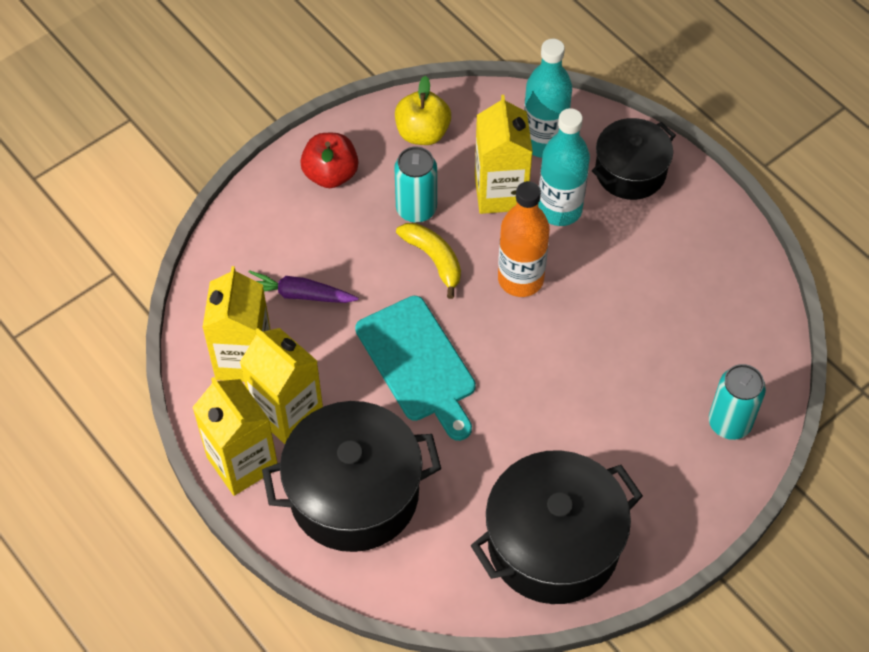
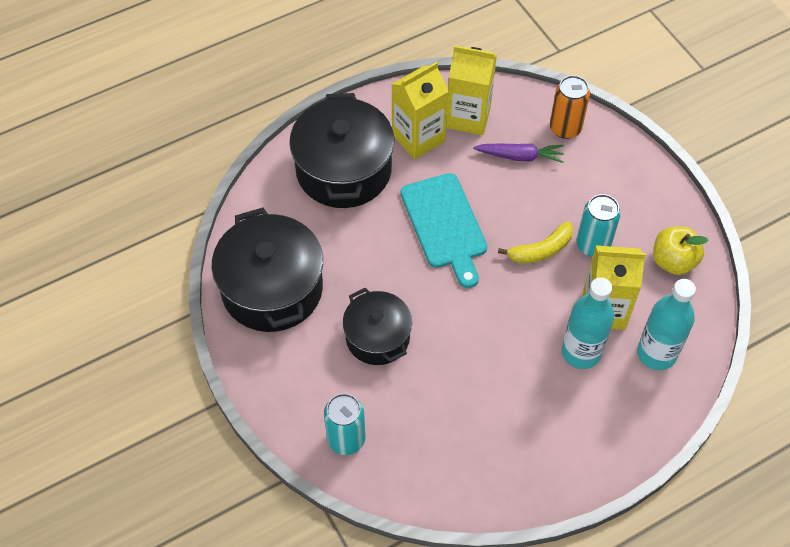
camera: 100 degrees right, 0 degrees up
yellow carton [192,377,277,496] -> none
purple carrot [249,270,359,303] -> purple carrot turned 75 degrees clockwise [473,144,564,163]
red apple [300,133,358,188] -> none
turquoise cutting board [355,296,476,441] -> turquoise cutting board turned 90 degrees counterclockwise [400,173,487,288]
orange bottle [498,181,550,297] -> none
black pot [592,118,676,200] -> black pot moved to [343,287,412,365]
none -> orange can [550,75,590,139]

